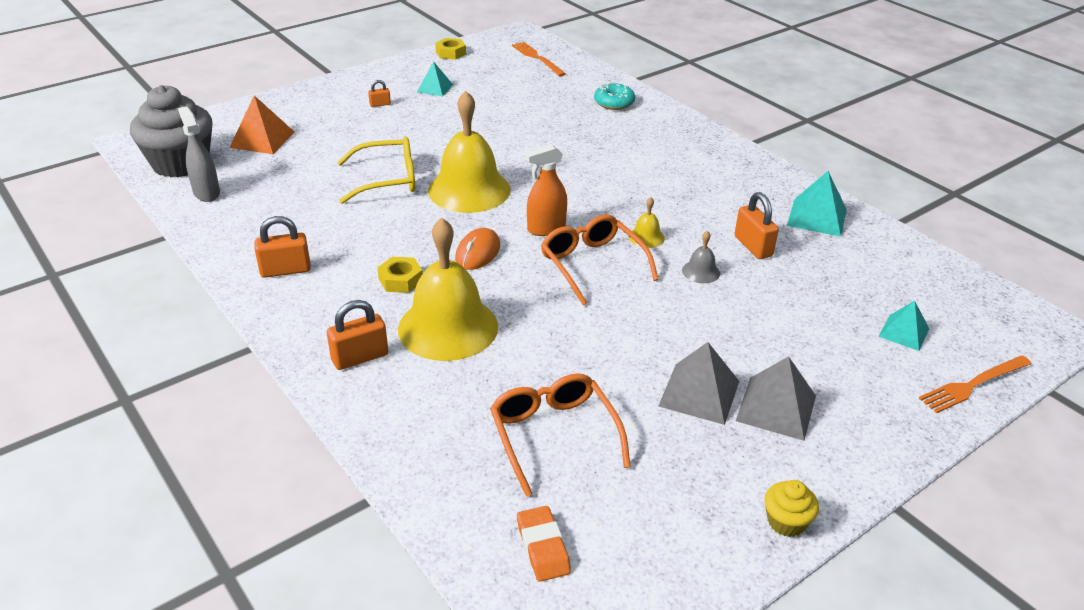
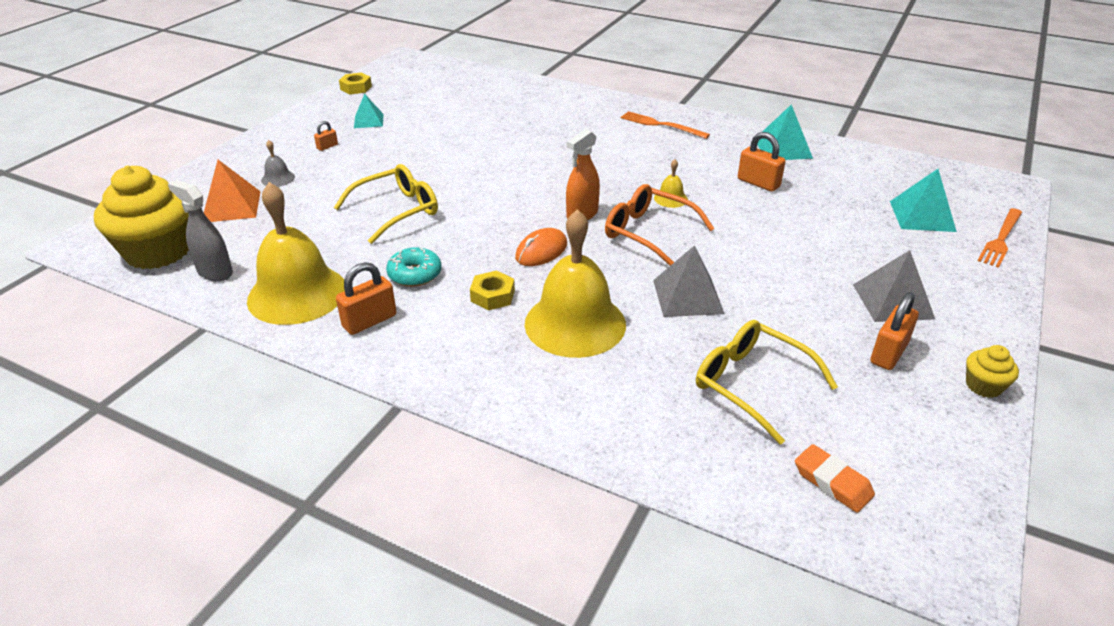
camera: 25 degrees left, 0 degrees up
grey cupcake [130,85,213,177] -> yellow cupcake [94,166,189,269]
orange padlock [327,300,388,370] -> orange padlock moved to [870,292,919,370]
yellow bell [428,91,511,213] -> yellow bell moved to [247,182,345,325]
orange mouse [455,228,500,270] -> orange mouse turned 45 degrees clockwise [515,228,567,266]
orange glasses [490,373,631,497] -> yellow glasses [696,320,838,445]
orange fork [512,42,566,76] -> orange fork moved to [621,111,710,139]
turquoise donut [594,83,635,110] -> turquoise donut moved to [386,247,441,287]
grey pyramid [659,342,739,425] -> grey pyramid moved to [653,245,725,317]
grey bell [682,231,720,283] -> grey bell moved to [261,140,295,187]
turquoise pyramid [878,301,929,351] -> turquoise pyramid [890,169,957,232], size x1.53

